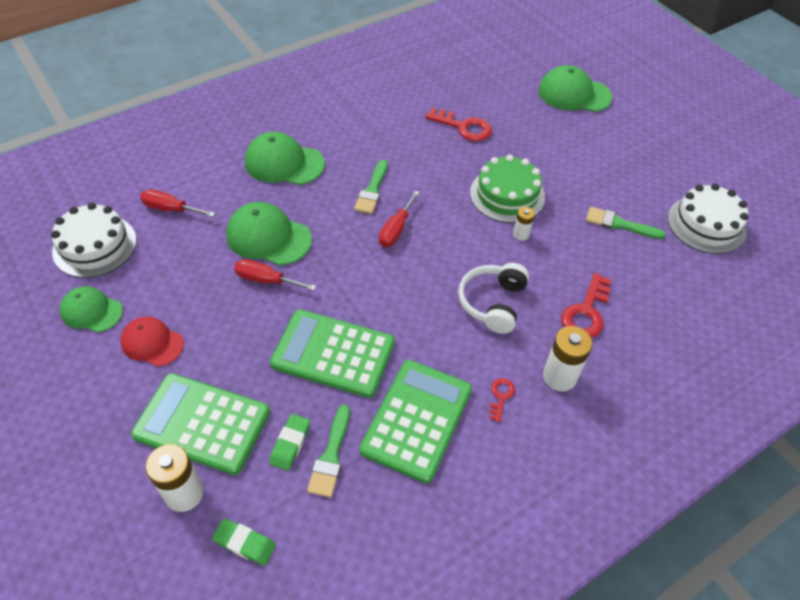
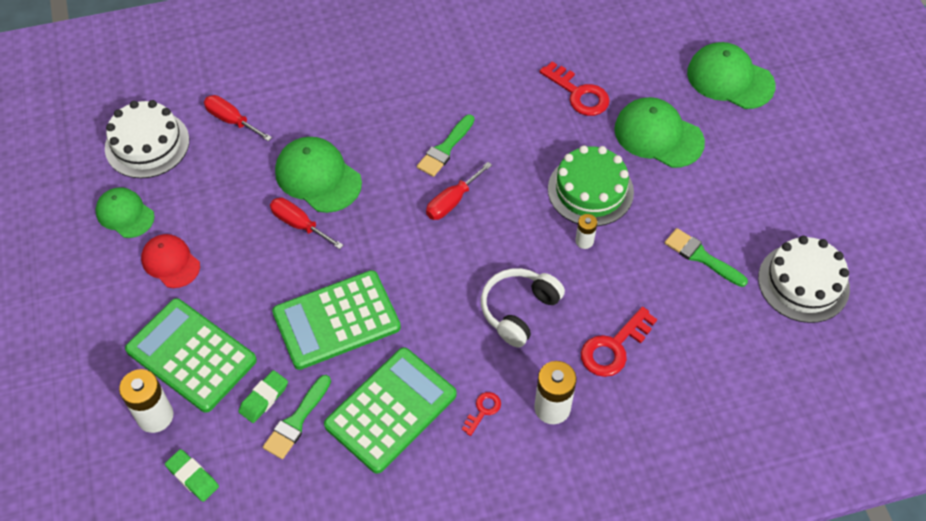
camera: 20 degrees right, 5 degrees up
green cap [245,132,325,185] -> green cap moved to [614,97,705,168]
green calculator [270,309,395,398] -> green calculator turned 60 degrees counterclockwise [272,270,401,370]

